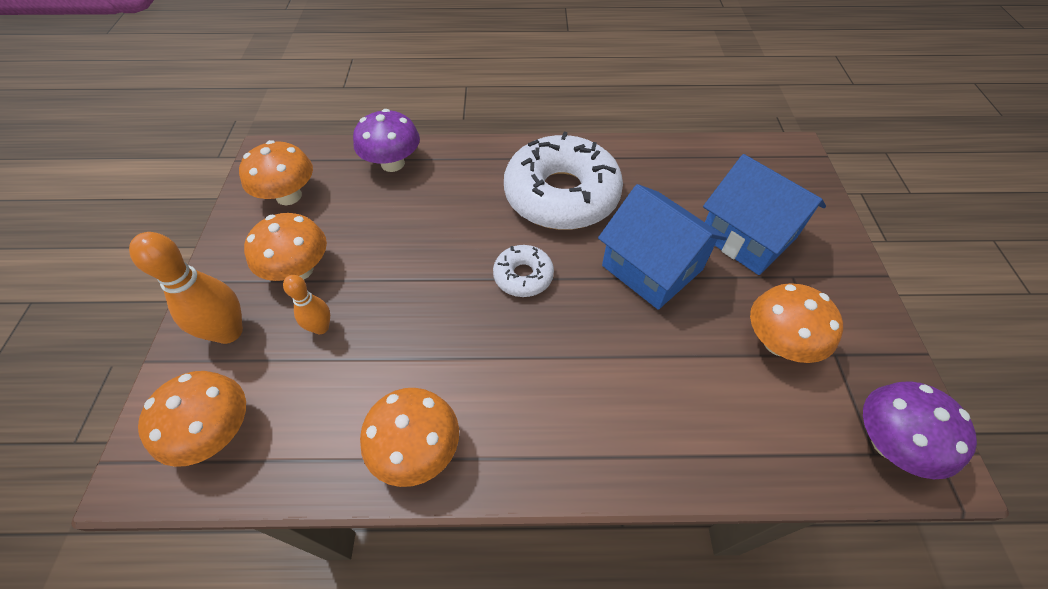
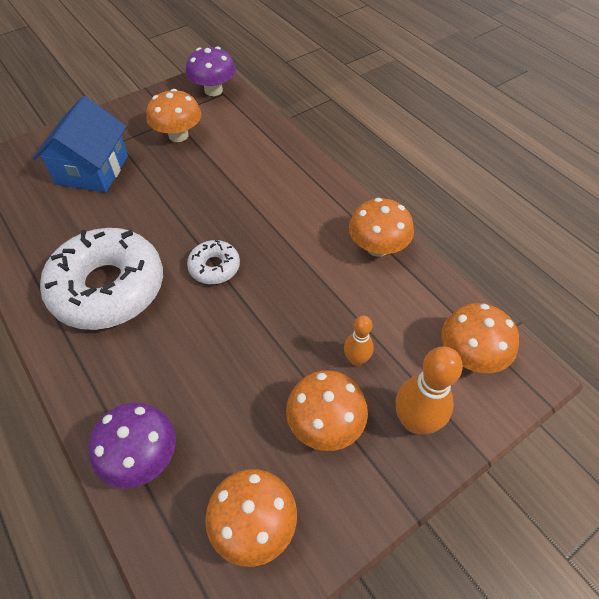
camera: 125 degrees left, 0 degrees up
blue house [598,184,727,310] -> none

